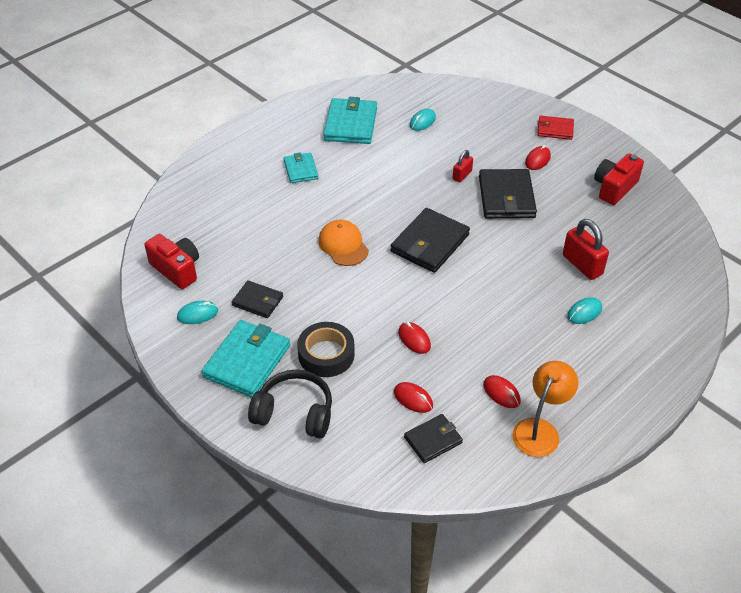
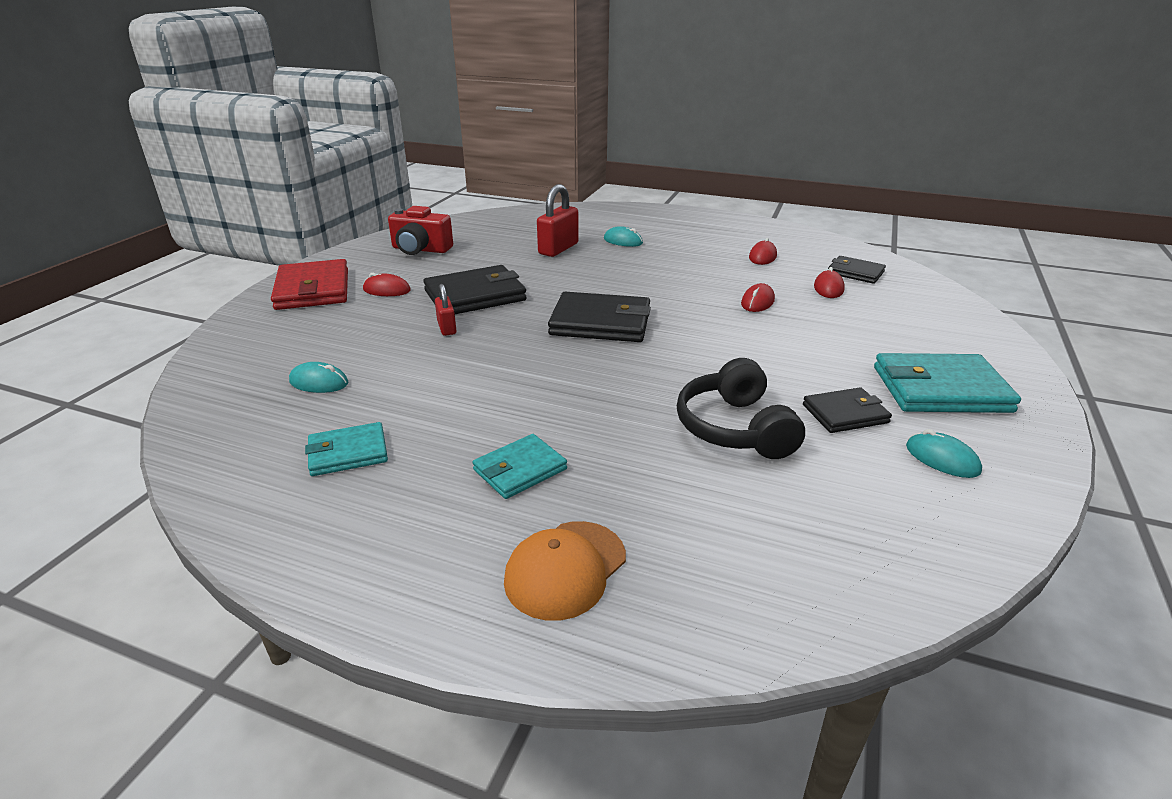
camera: 115 degrees left, 15 degrees down
red camera [145,234,199,289] -> none
black wallet [232,280,283,318] -> black wallet turned 75 degrees clockwise [803,387,892,433]
black headphones [248,370,332,439] -> black headphones moved to [677,358,805,459]
black tape [297,322,355,377] -> none
orange cap [318,220,369,266] -> orange cap moved to [504,521,626,621]
turquoise wallet [323,97,377,144] -> turquoise wallet [305,422,388,476], size x0.59
red padlock [453,150,473,182] -> red padlock turned 60 degrees clockwise [435,284,457,336]
orange lamp [512,361,578,457] -> none
red wallet [537,116,574,140] -> red wallet [271,259,348,310], size x1.71

